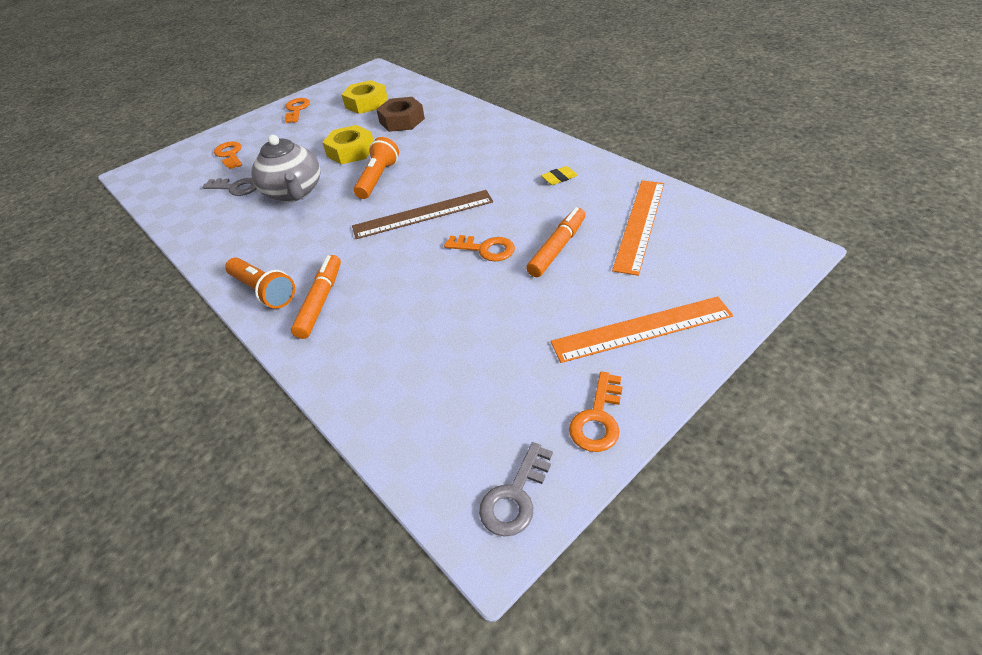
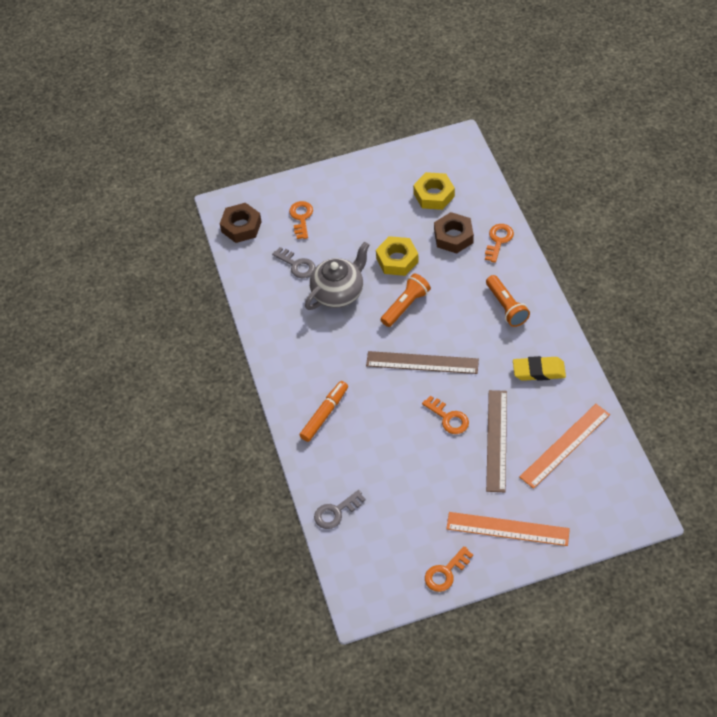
camera: 25 degrees right, 10 degrees up
orange flashlight [225,258,295,309] -> orange flashlight moved to [486,275,530,327]
grey teapot [251,135,320,202] -> grey teapot turned 135 degrees counterclockwise [305,242,370,310]
orange key [285,98,310,123] -> orange key moved to [485,224,514,263]
grey key [479,442,553,537] -> grey key moved to [314,490,366,529]
orange marker [526,207,586,277] -> brown ruler [486,390,507,492]
yellow eraser [541,166,578,185] -> yellow eraser [513,356,566,381], size x1.78
none -> brown nut [220,203,262,243]

